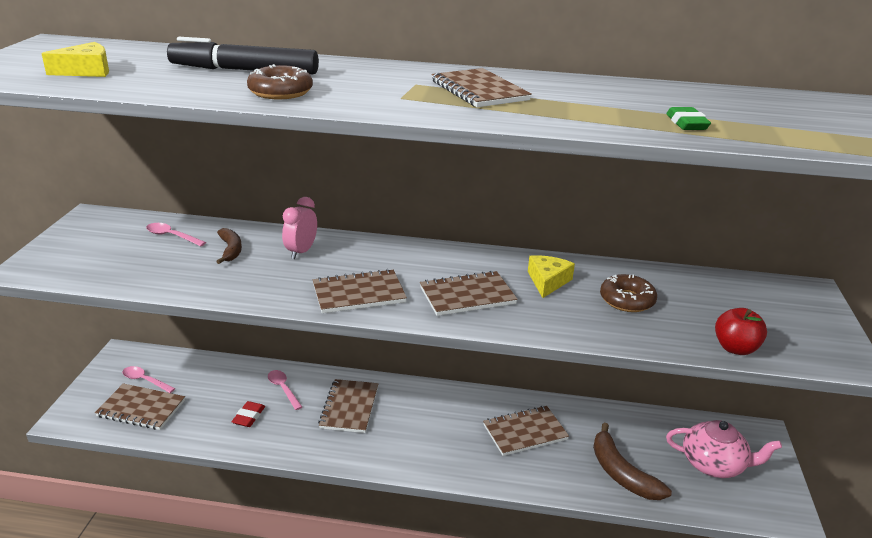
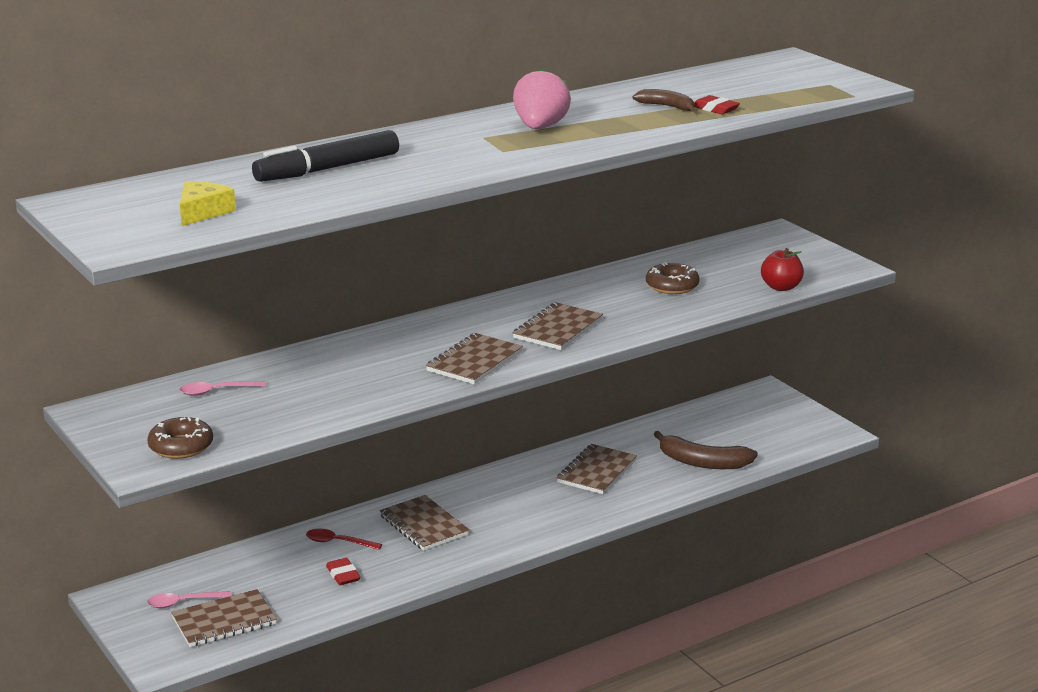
camera: 40 degrees left, 5 degrees down
brown banana [216,228,242,264] -> brown banana moved to [633,89,696,112]
brown donut [247,64,313,99] -> brown donut moved to [147,417,213,459]
pink spoon [268,370,302,410] -> red spoon [306,529,382,550]
pink clock [282,197,317,259] -> none
brown notebook [431,68,532,107] -> pink strawberry [513,69,571,129]
yellow cheese [528,255,575,298] -> none
green eraser [666,107,711,130] -> red eraser [694,95,740,114]
pink teapot [666,420,782,478] -> none

